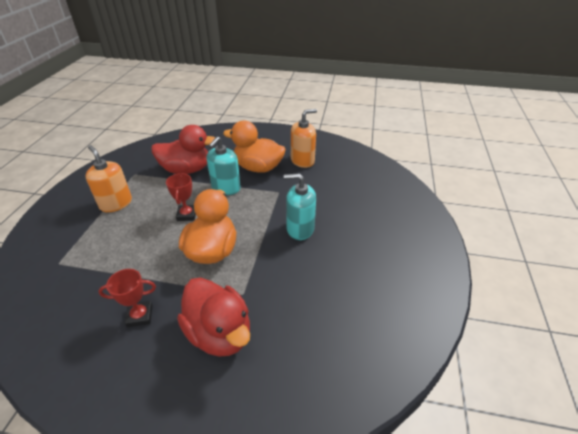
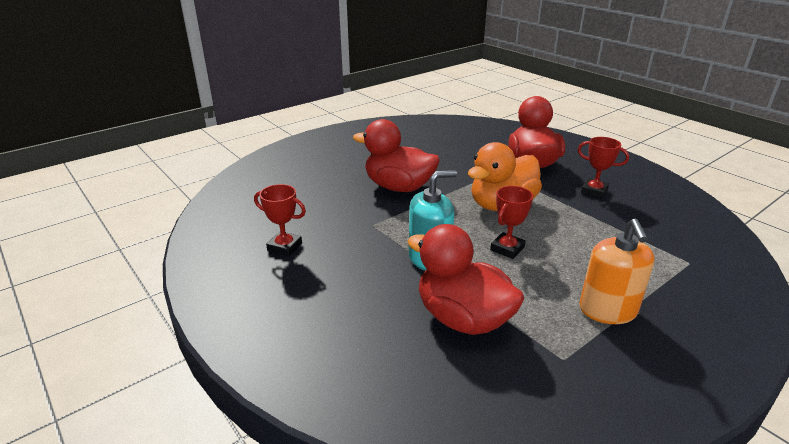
camera: 140 degrees left, 10 degrees down
orange duck [223,121,286,173] -> none
turquoise soap dispenser [284,174,316,240] -> red duck [353,119,440,192]
orange soap dispenser [291,109,317,168] -> red trophy [254,184,306,256]

